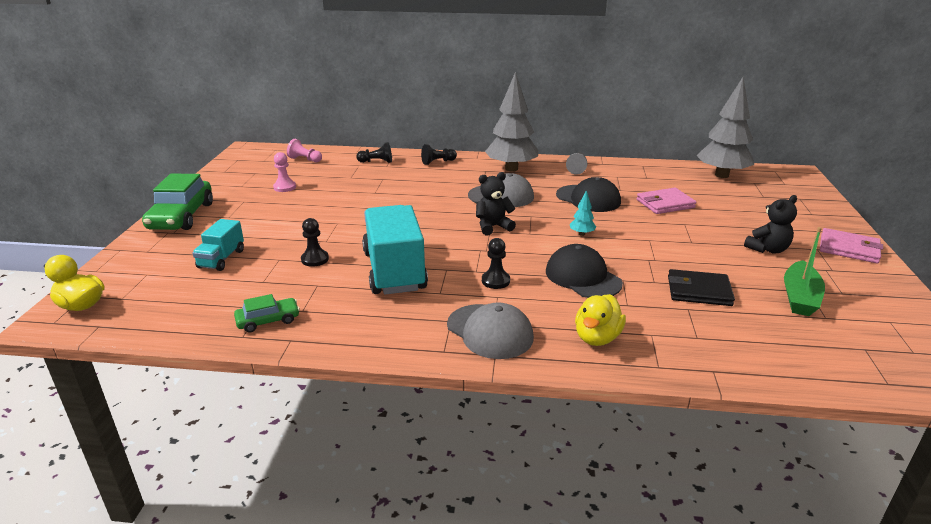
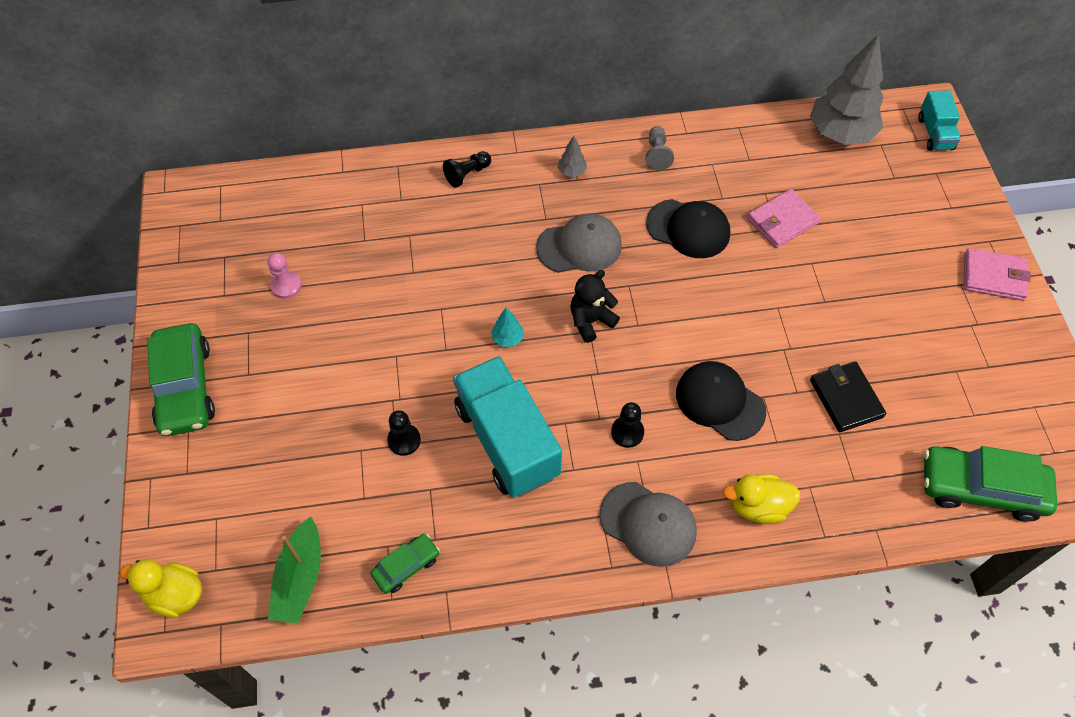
camera: 15 degrees left, 30 degrees up
turquoise truck [192,219,244,271] -> turquoise truck moved to [918,90,961,151]
pink pawn [287,139,322,162] -> none
black pawn [356,142,392,163] -> none
grey tree [485,72,538,172] -> grey tree [558,136,587,177], size x0.41
turquoise tree [570,190,596,236] -> turquoise tree moved to [491,307,524,347]
yellow duck [575,294,626,346] -> yellow duck turned 75 degrees clockwise [723,474,801,524]
black wallet [668,269,735,306] -> black wallet turned 75 degrees clockwise [810,361,886,432]
black teddy bear [744,195,797,253] -> none
green boat [784,227,825,316] -> green boat moved to [268,517,321,624]
none -> green car [924,446,1058,522]

